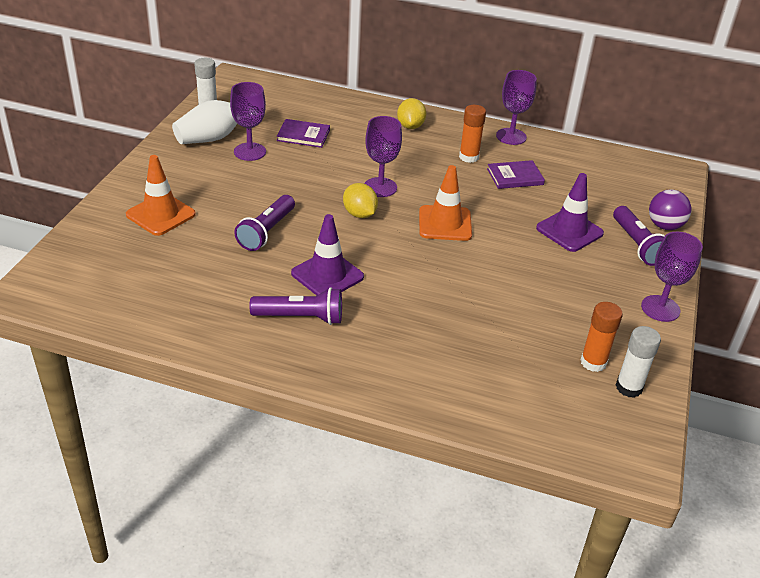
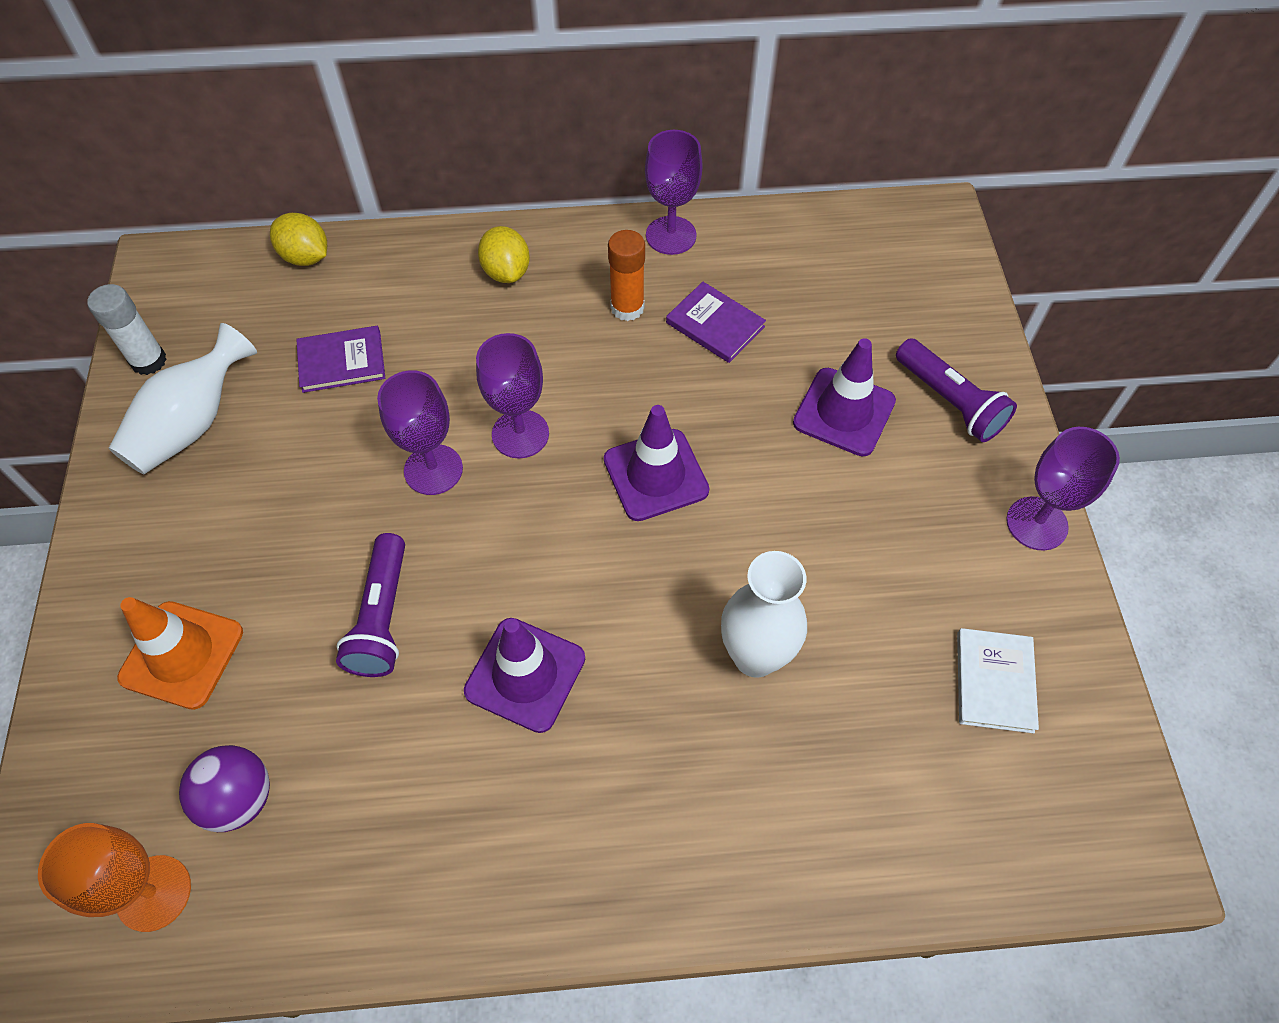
camera: 20 degrees left, 20 degrees up
purple goblet [230,82,266,161] -> purple goblet moved to [377,370,463,495]
purple flashlight [249,287,342,325] -> none
yellow lemon [343,183,378,218] -> yellow lemon moved to [270,213,327,266]
orange traffic cone [419,165,472,241] -> purple traffic cone [604,405,709,521]
purple book [487,160,545,189] -> purple book turned 75 degrees clockwise [666,282,766,363]
orange glue stick [580,302,623,372] -> white book [957,628,1039,733]
white glue stick [616,326,661,398] -> none
purple ball [649,190,692,230] -> purple ball moved to [179,745,270,832]
none -> orange goblet [38,823,191,932]
none -> white vase [721,551,807,678]

